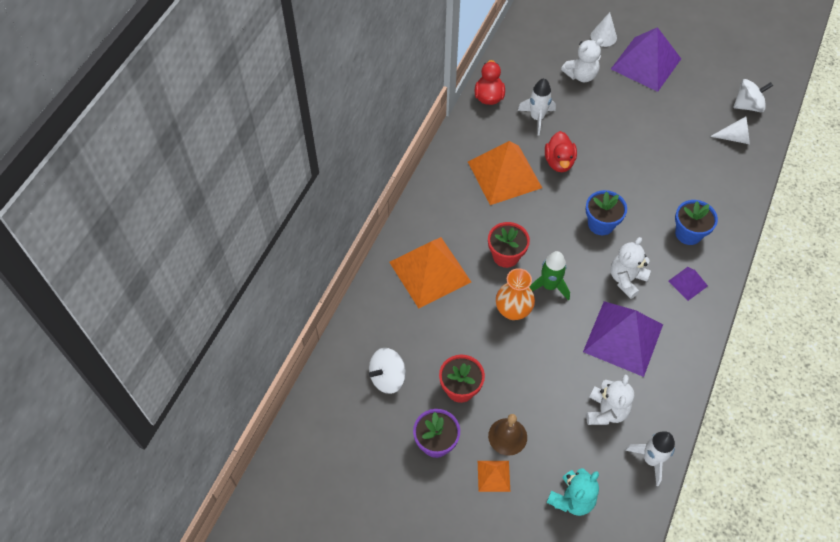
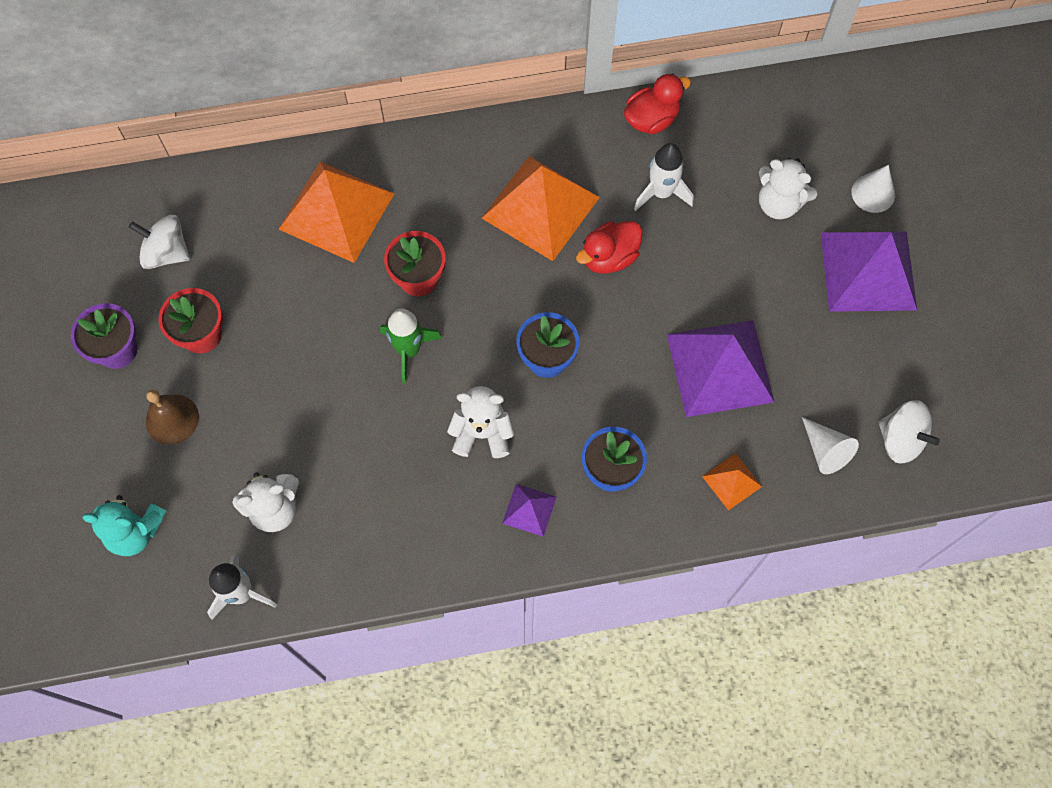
camera: 55 degrees right, 10 degrees up
orange pyramid [478,461,510,492] -> orange pyramid moved to [702,453,762,511]
orange vase [496,268,535,320] -> none
purple pyramid [583,301,663,377] -> purple pyramid moved to [667,320,774,417]

